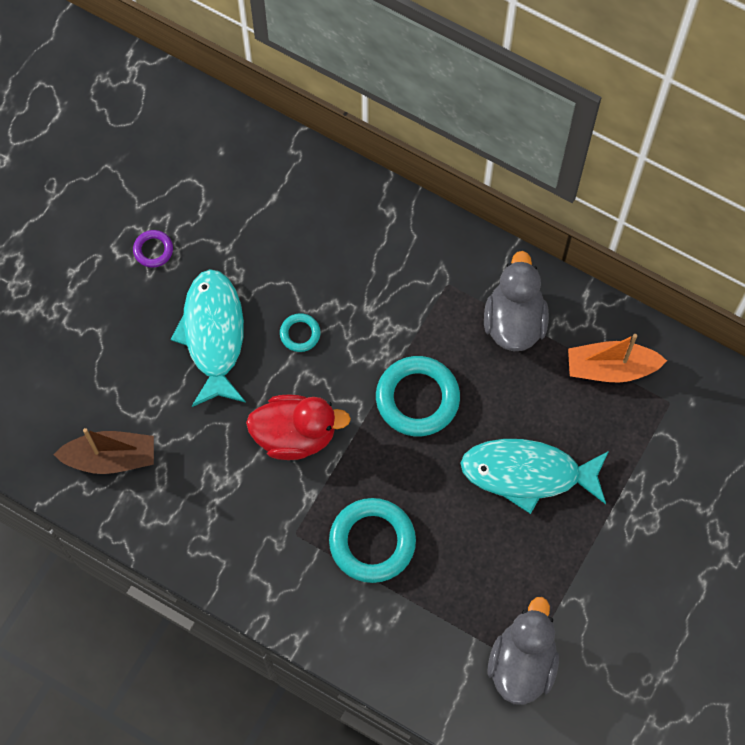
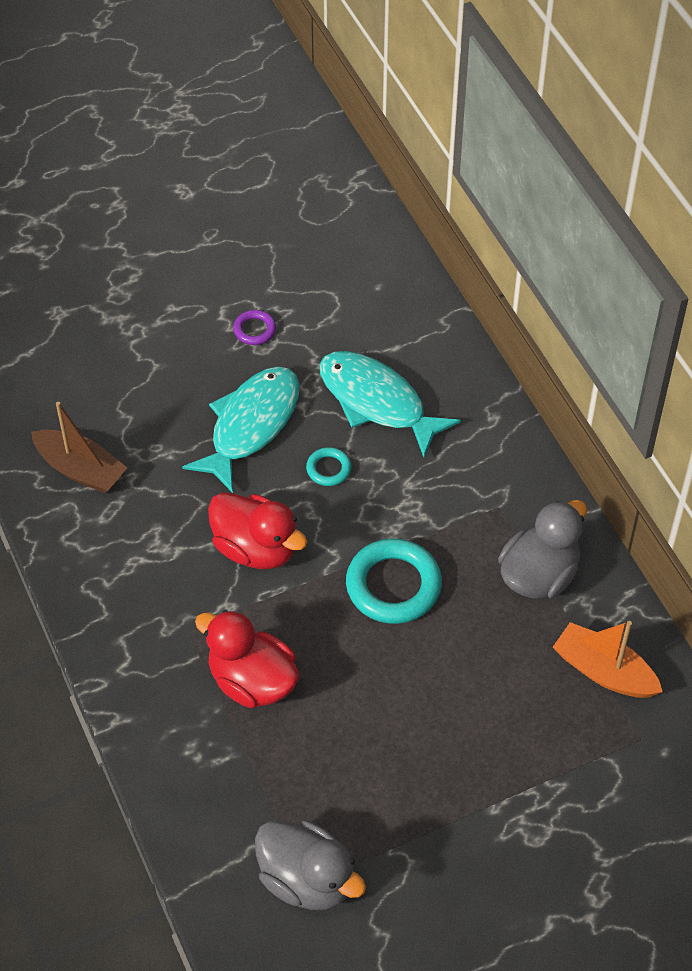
camera: 35 degrees right, 15 degrees down
turquoise ring [329,498,416,583] -> red duck [195,610,299,708]
turquoise fish [461,439,609,514] -> turquoise fish moved to [319,351,461,458]
grey duck [488,597,559,705] -> grey duck turned 75 degrees clockwise [255,821,366,910]

